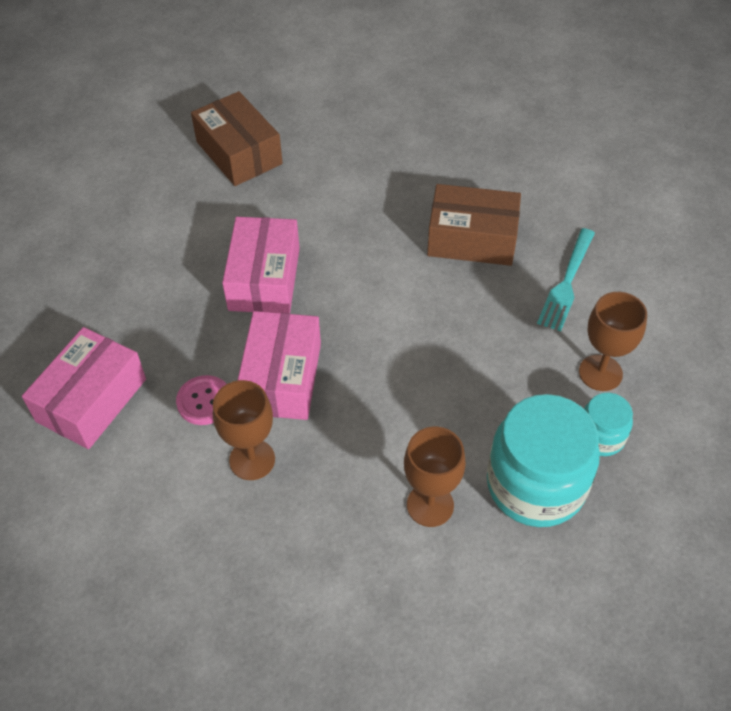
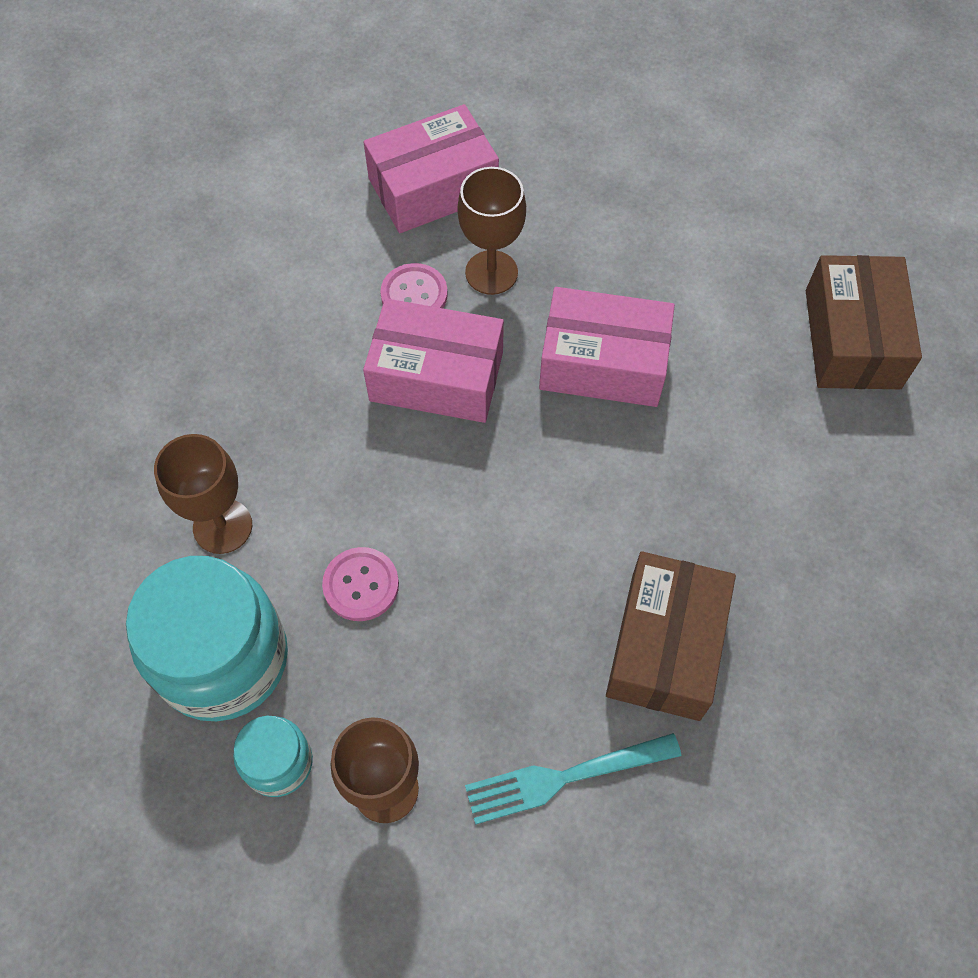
camera: 95 degrees right, 10 degrees up
pink box [22,327,146,449] -> pink box turned 60 degrees counterclockwise [364,104,499,233]
brown box [191,91,283,186] -> brown box turned 60 degrees counterclockwise [806,255,922,389]
brown goblet [213,380,275,480] -> brown goblet moved to [457,167,526,295]
turquoise fork [537,228,595,331] -> turquoise fork turned 45 degrees counterclockwise [465,733,681,825]
none -> pink button [322,547,399,621]

